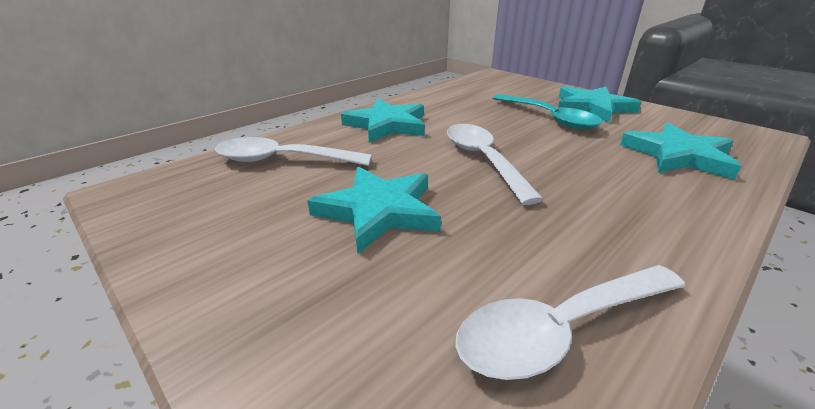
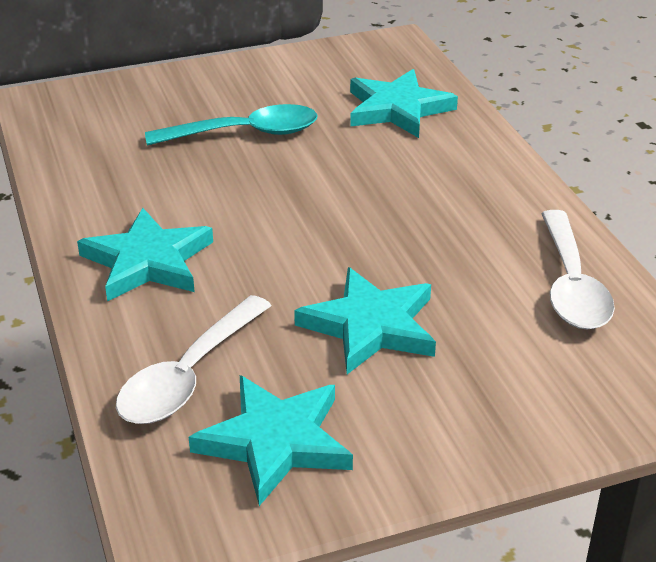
camera: 65 degrees left, 5 degrees up
white spoon [447,124,544,205] -> none
turquoise star [558,86,641,123] -> turquoise star moved to [189,375,353,506]

